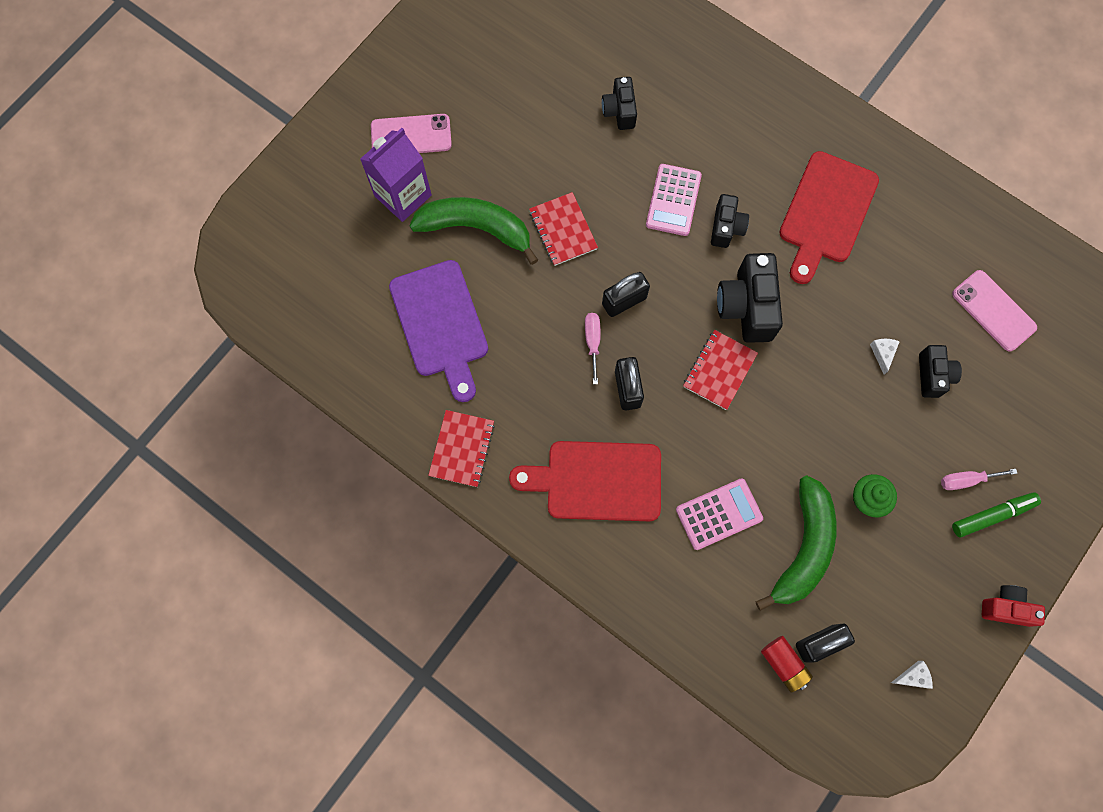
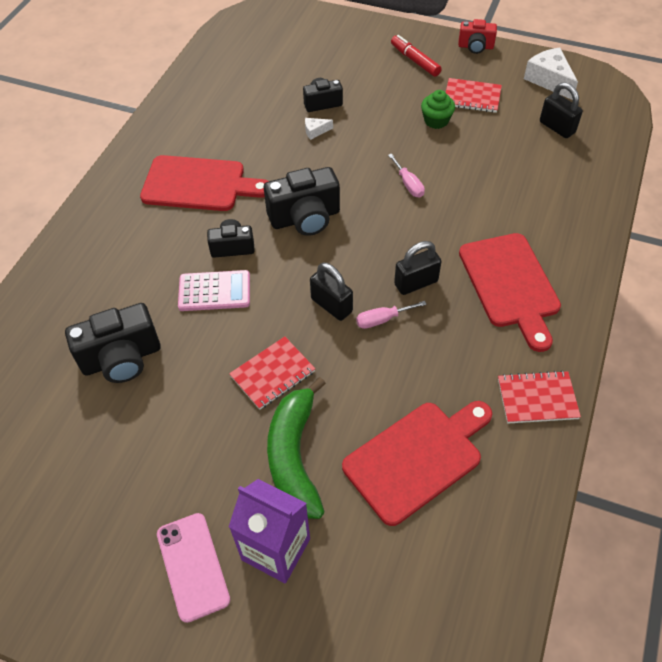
camera: 105 degrees left, 20 degrees down
purple cutting board [389,260,488,402] -> red cutting board [342,401,492,526]
black camera [602,77,637,130] -> black camera [65,303,161,383], size x1.67
pink calculator [676,478,763,550] -> none
red notebook [683,330,758,410] -> red notebook moved to [446,78,502,113]
green banana [756,475,836,611] -> none
red battery [761,636,813,692] -> none
white cheese [891,661,933,689] -> white cheese [524,48,578,100], size x2.05
pink screwdriver [941,469,1017,490] -> pink screwdriver moved to [388,153,425,198]
pink phone [952,270,1037,352] -> none
green marker [952,493,1041,537] -> red marker [391,35,442,77]
red camera [982,585,1045,627] -> red camera turned 75 degrees counterclockwise [458,19,497,54]

